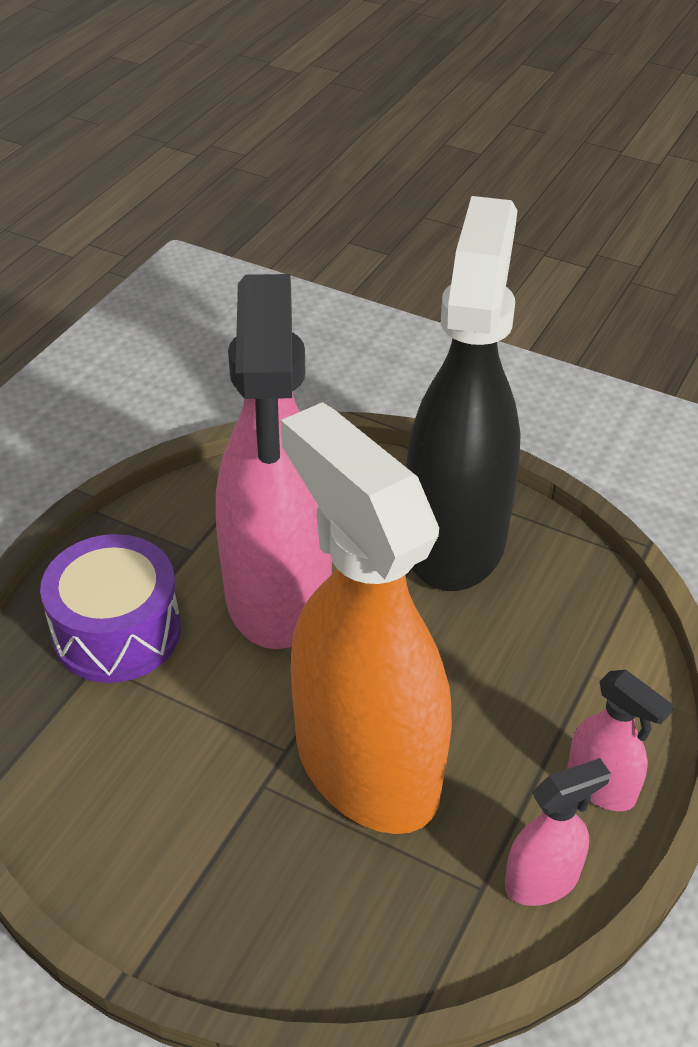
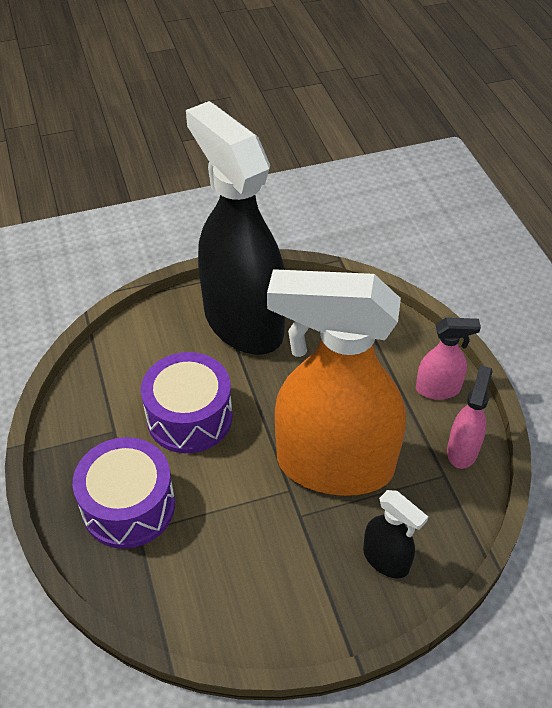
camera: 45 degrees left, 5 degrees up
pink spray bottle [216,274,332,649] -> purple drum [141,352,233,453]
none -> black spray bottle [363,490,428,578]

